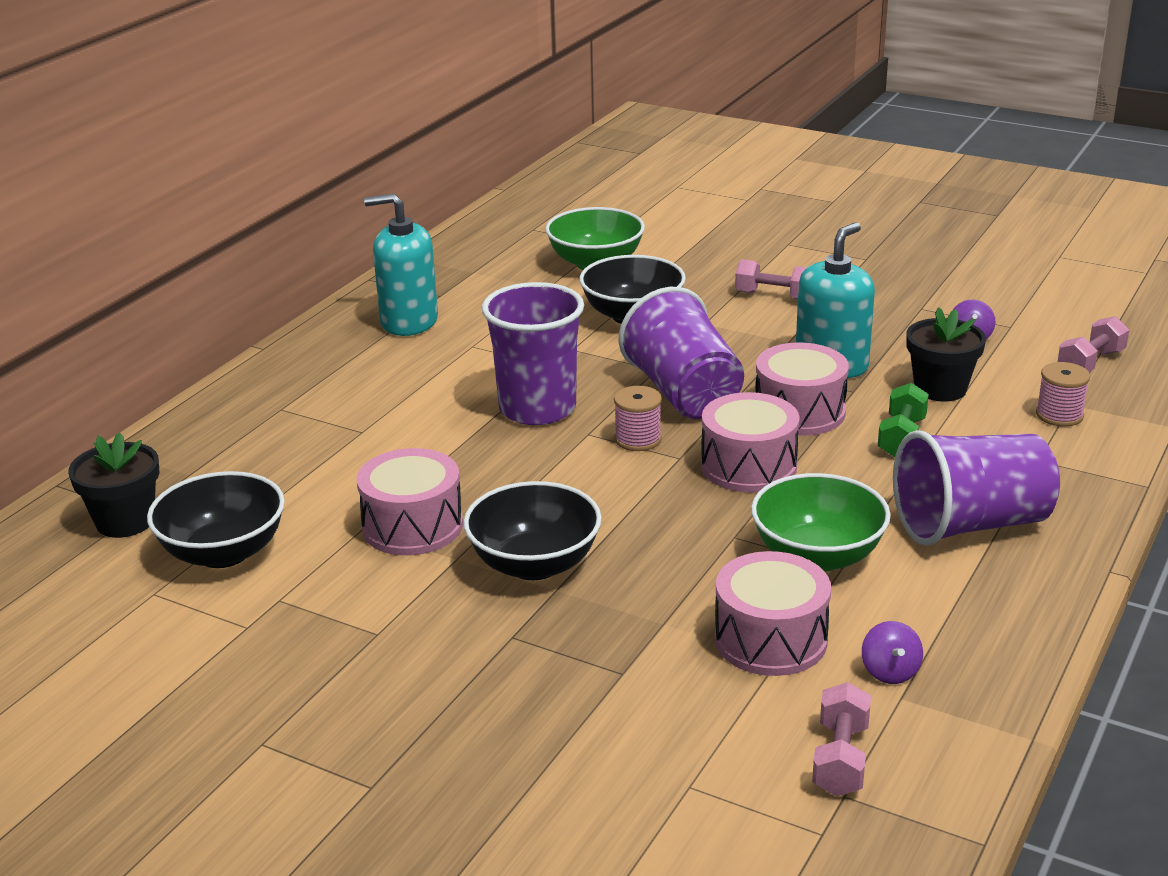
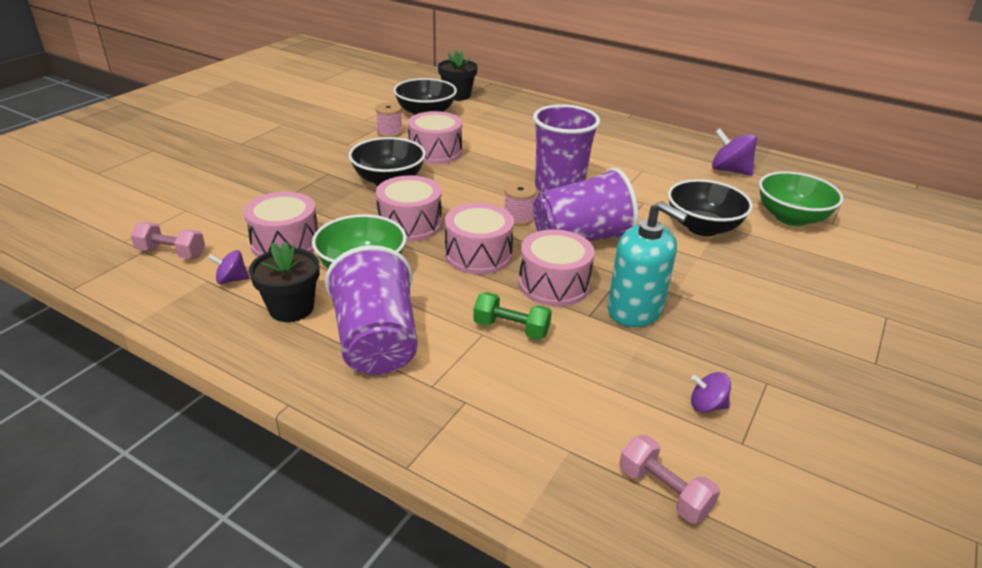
camera: 90 degrees right, 5 degrees up
turquoise soap dispenser [364,193,438,336] -> none
pink dumbbell [735,259,807,299] -> none
black flower pot [906,307,986,402] -> black flower pot moved to [249,241,320,322]
pink spool [1036,362,1090,427] -> pink spool moved to [375,102,403,137]
none -> pink drum [376,175,442,242]
none -> purple spinning top [712,128,757,176]

